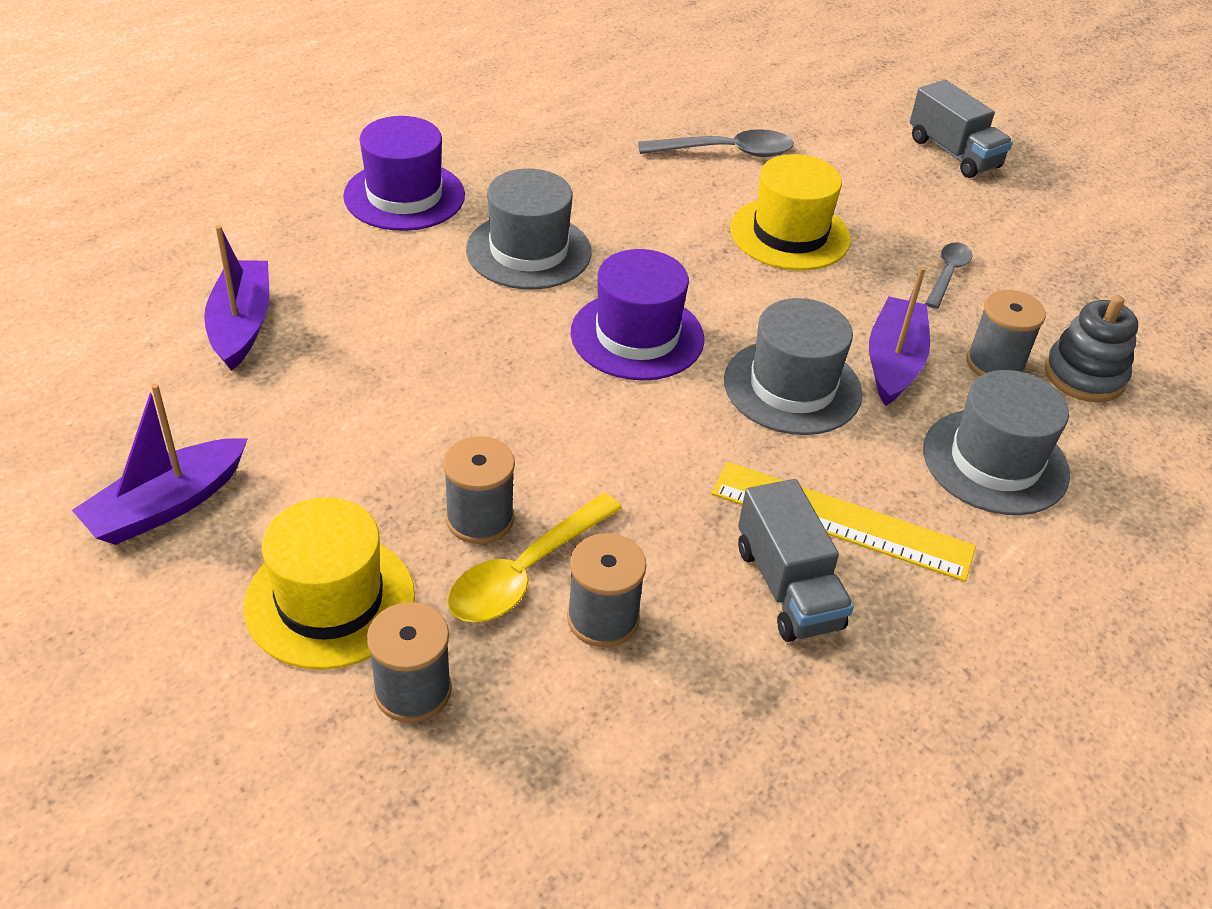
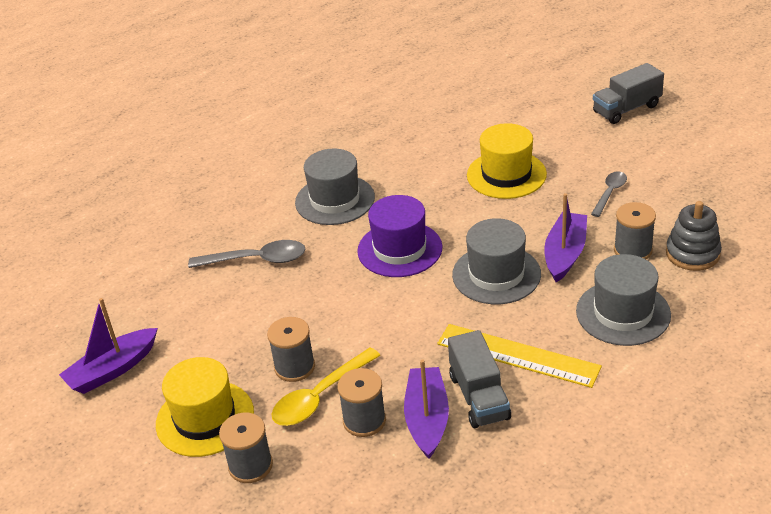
camera: 10 degrees right, 5 degrees down
purple boat [204,225,269,371] -> purple boat moved to [404,359,449,459]
purple hat [343,116,465,231] -> none
grey spoon [638,129,794,157] -> grey spoon moved to [188,240,305,268]
grey truck [910,80,1013,178] -> grey truck turned 90 degrees clockwise [593,63,664,124]

